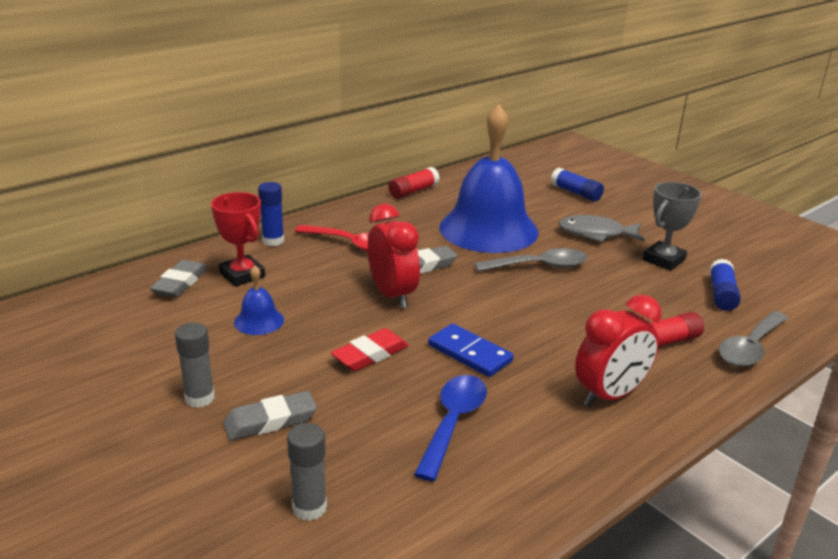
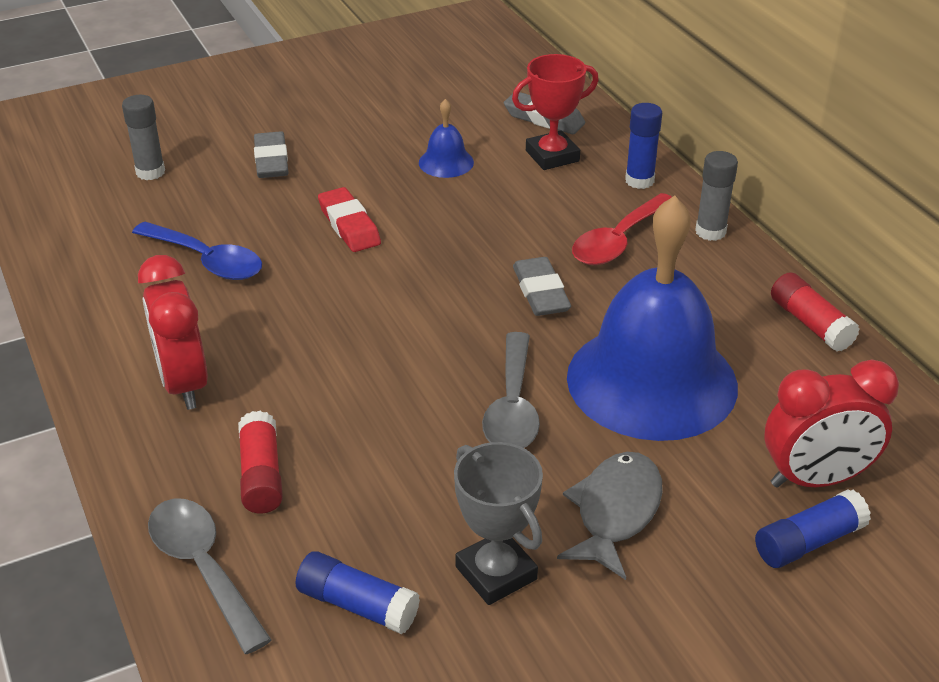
camera: 105 degrees right, 10 degrees up
grey glue stick [175,323,215,408] -> grey glue stick moved to [695,151,738,241]
red clock [368,204,420,308] -> red clock moved to [764,359,899,488]
blue domino [428,323,514,377] -> none

